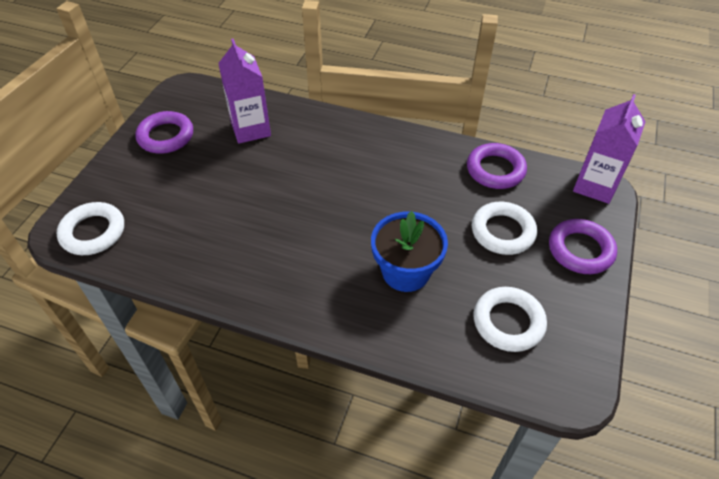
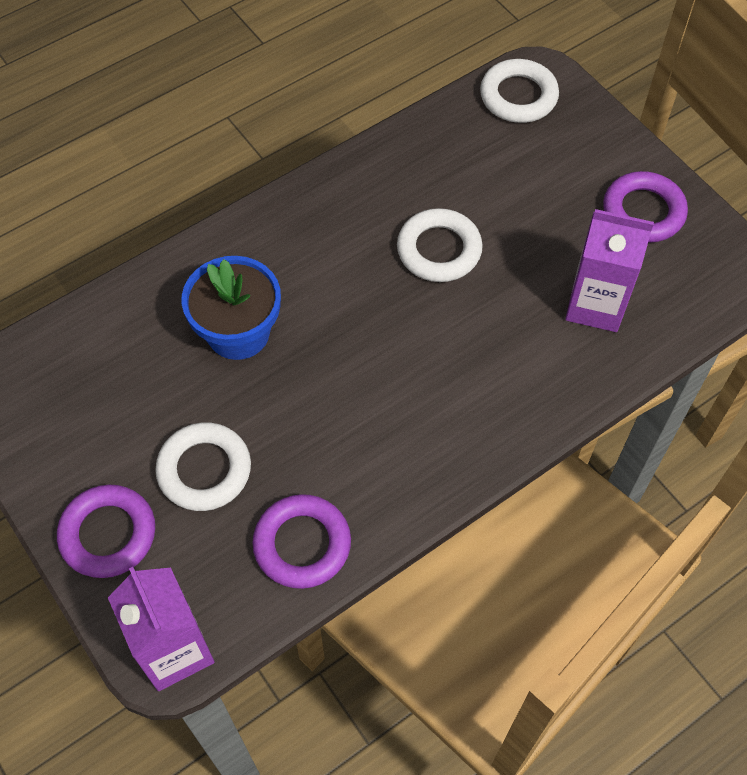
camera: 125 degrees right, 10 degrees up
white ring [473,287,547,352] -> white ring moved to [397,208,483,282]

